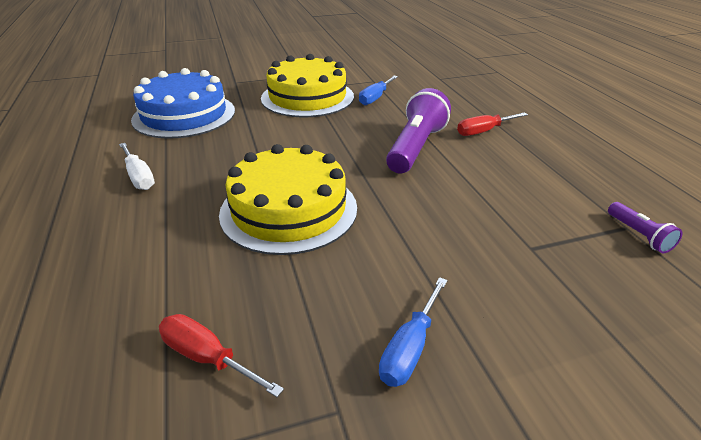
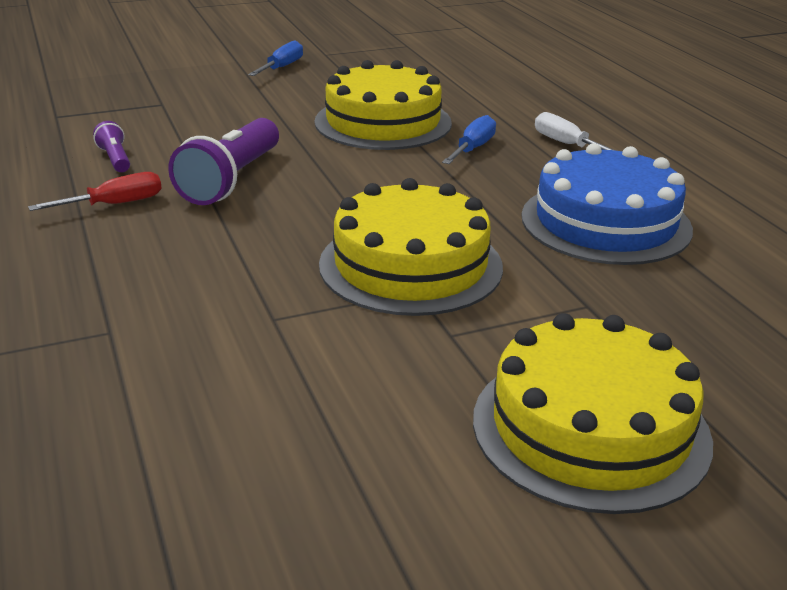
camera: 175 degrees right, 5 degrees down
red screwdriver [159,314,284,397] -> none
blue screwdriver [359,76,398,105] -> blue screwdriver moved to [442,115,496,164]
purple flashlight [608,202,683,253] -> purple flashlight moved to [93,121,130,172]
none -> yellow cake [473,313,713,514]

